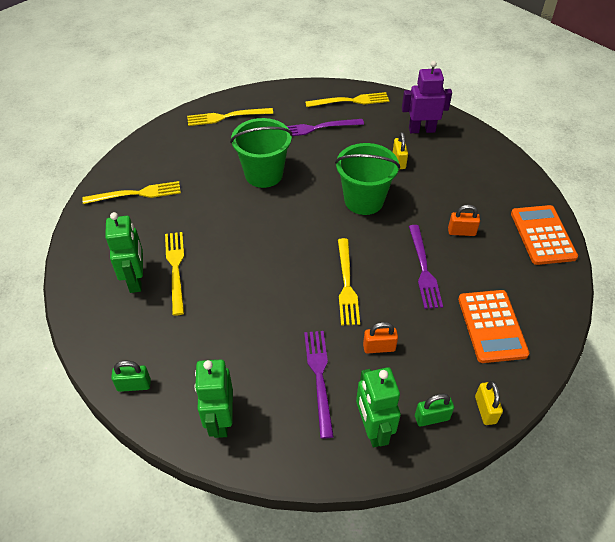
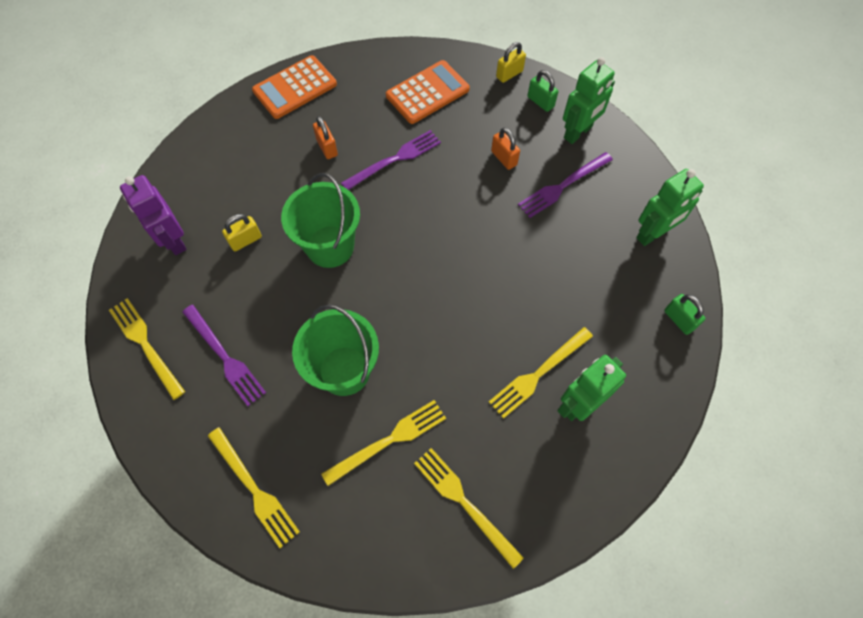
camera: 120 degrees left, 15 degrees up
yellow fork [338,238,360,325] -> yellow fork moved to [321,400,446,486]

